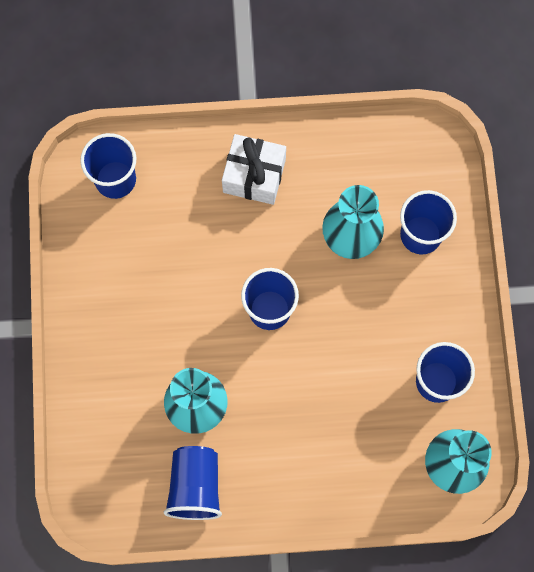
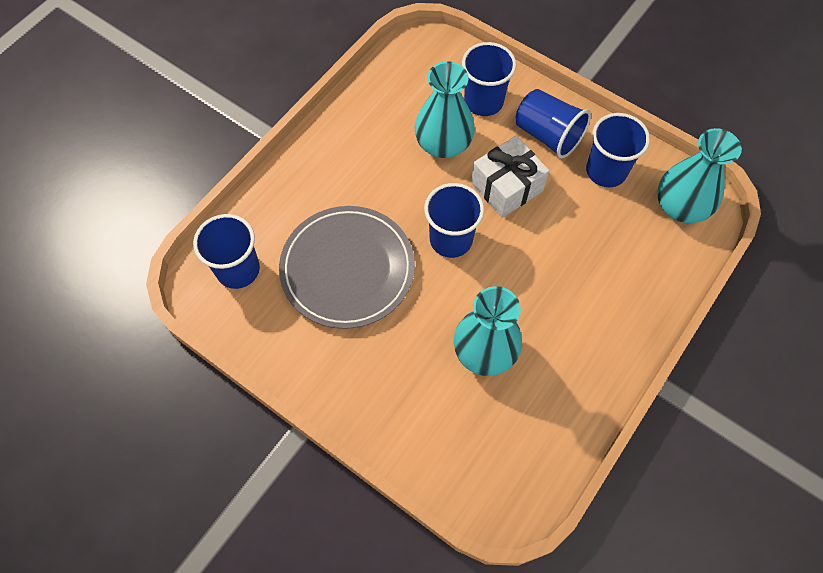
camera: 50 degrees left, 10 degrees down
blue cup [164,446,222,520] -> blue cup moved to [516,89,591,159]
white gift [222,134,286,205] -> white gift moved to [471,136,549,218]
none -> grey plate [279,206,415,329]

